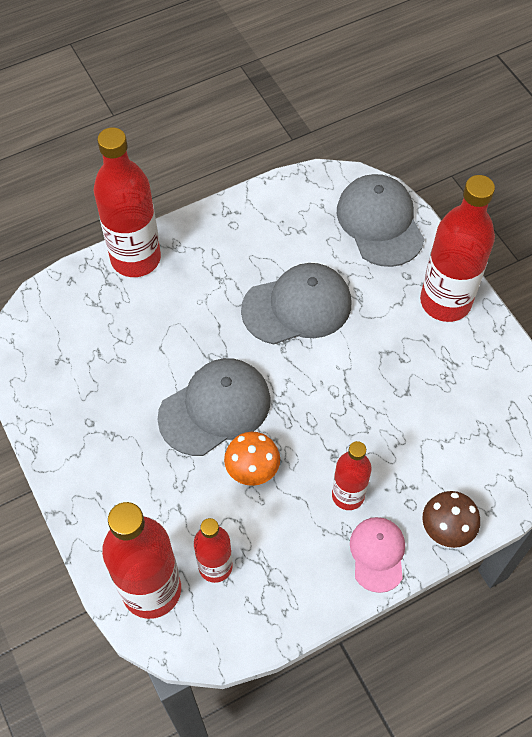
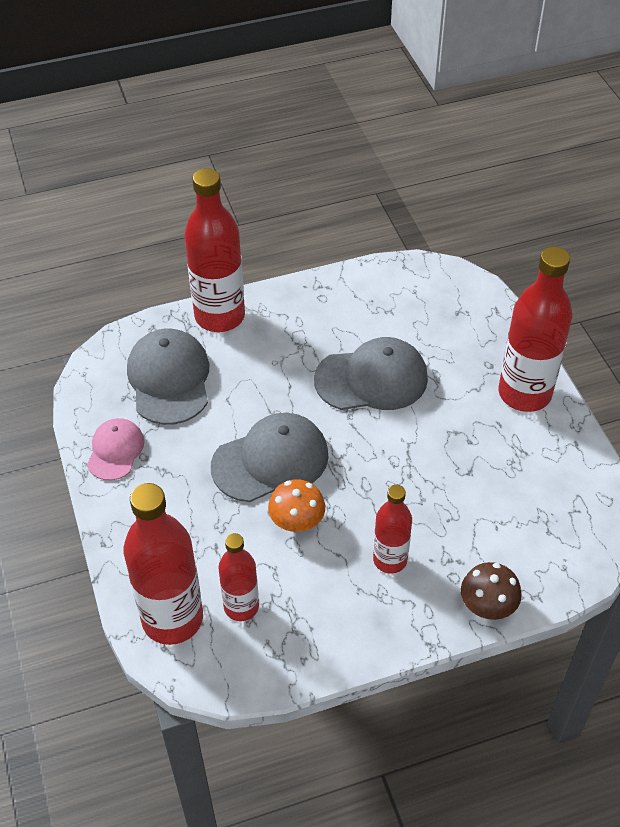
camera: 10 degrees right, 10 degrees down
grey cap [337,174,424,267] -> grey cap moved to [127,328,209,425]
pink cap [350,517,405,593] -> pink cap moved to [87,418,144,480]

